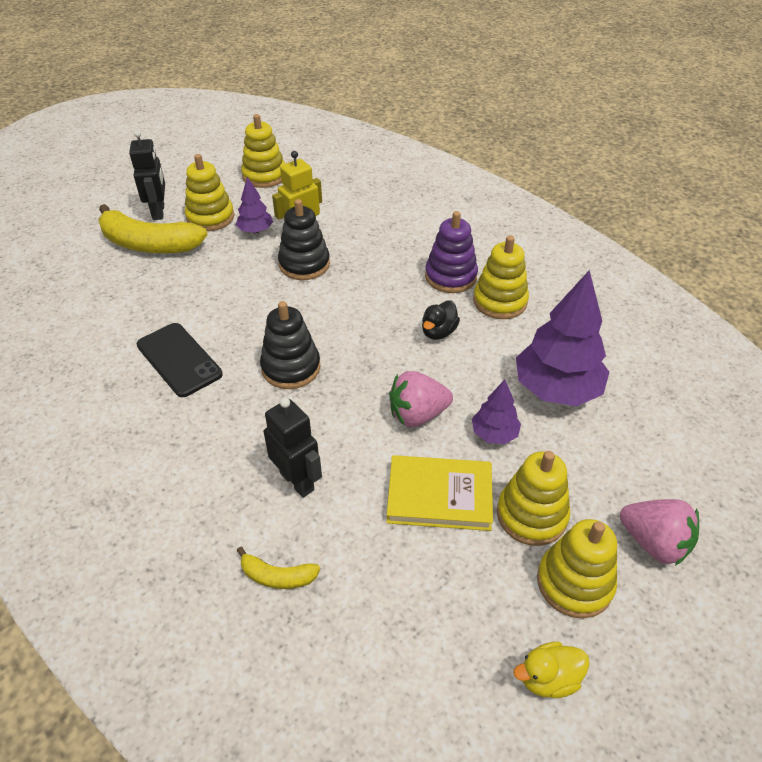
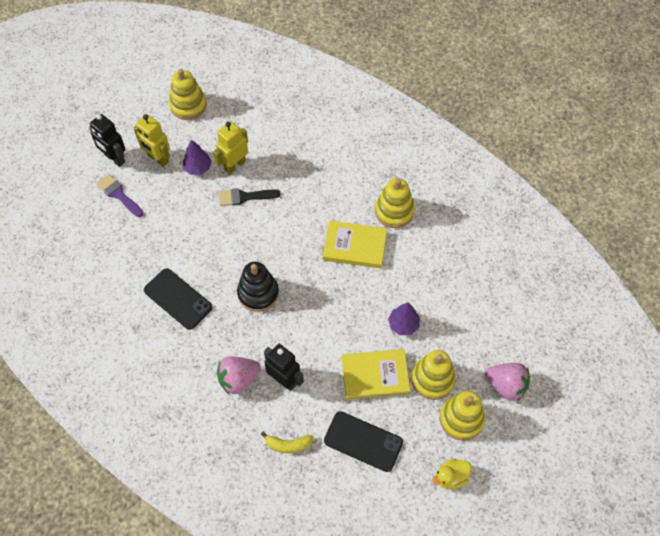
camera: 10 degrees left, 15 degrees up
yellow banana [98,204,208,253] -> purple brush [96,174,144,217]
black robot [129,130,165,220] -> black robot turned 150 degrees clockwise [89,114,126,167]
yellow stacking toy [185,154,234,231] -> yellow robot [134,114,170,167]
black stacking toy [278,199,330,280] -> black brush [219,188,280,206]
pink strawberry [389,371,453,427] -> pink strawberry moved to [217,356,261,395]
black duck [422,301,460,340] -> yellow book [323,220,387,268]
purple stacking toy [425,211,478,293] -> none
purple tree [516,270,609,406] -> none
none -> black phone [324,411,403,472]

